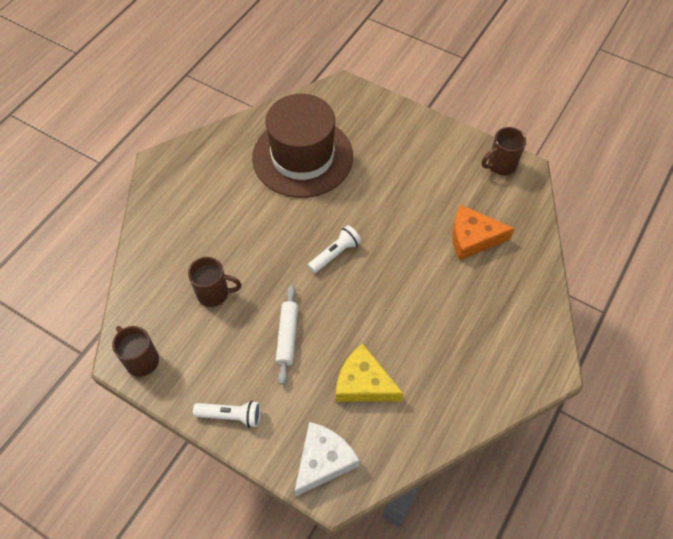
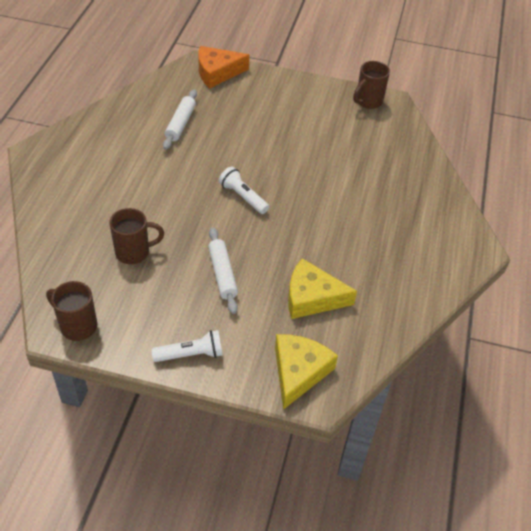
camera: 20 degrees left, 10 degrees down
brown hat [252,94,353,198] -> white rolling pin [163,89,197,150]
white cheese [295,422,360,496] -> yellow cheese [275,334,338,410]
white flashlight [308,225,361,273] -> white flashlight turned 75 degrees counterclockwise [219,167,269,214]
orange cheese [452,204,515,260] -> orange cheese moved to [198,46,249,88]

